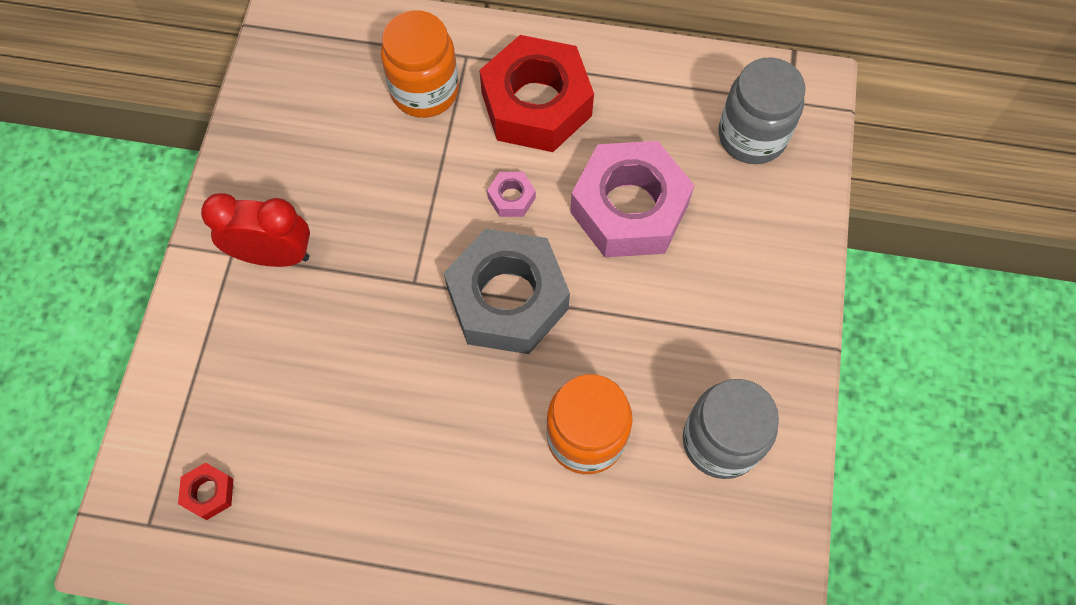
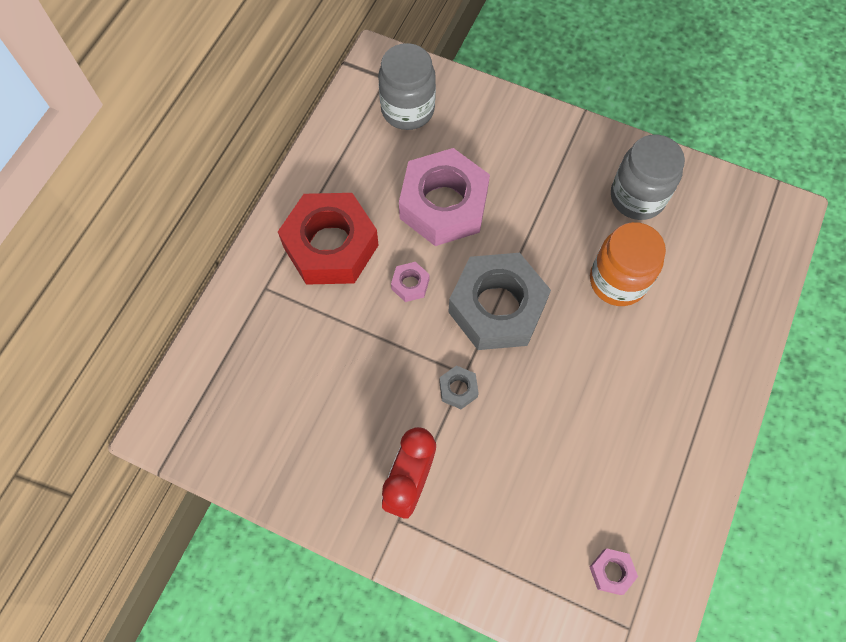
camera: 75 degrees left, 0 degrees up
red nut [178,463,233,520] -> pink nut [590,548,638,595]
orange jar [381,10,459,118] -> none
none -> grey nut [439,366,479,409]

